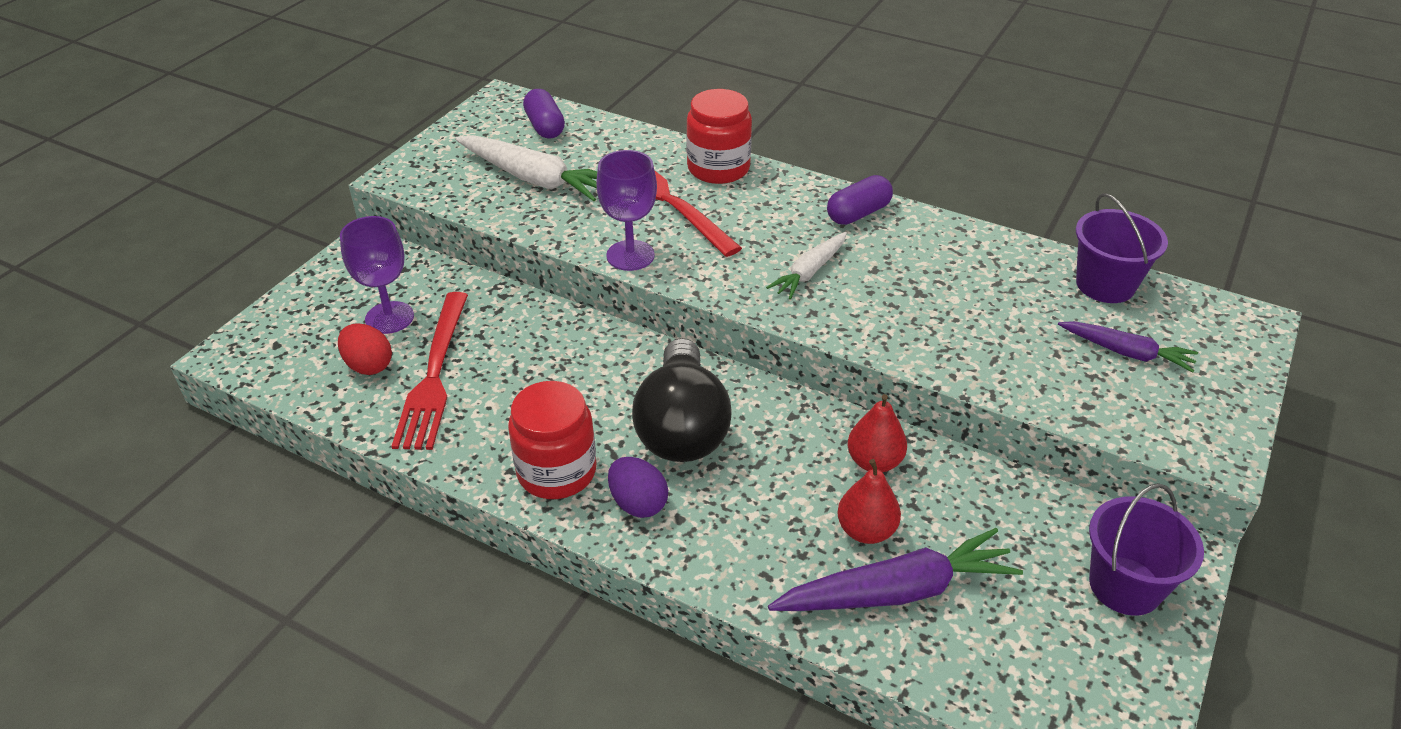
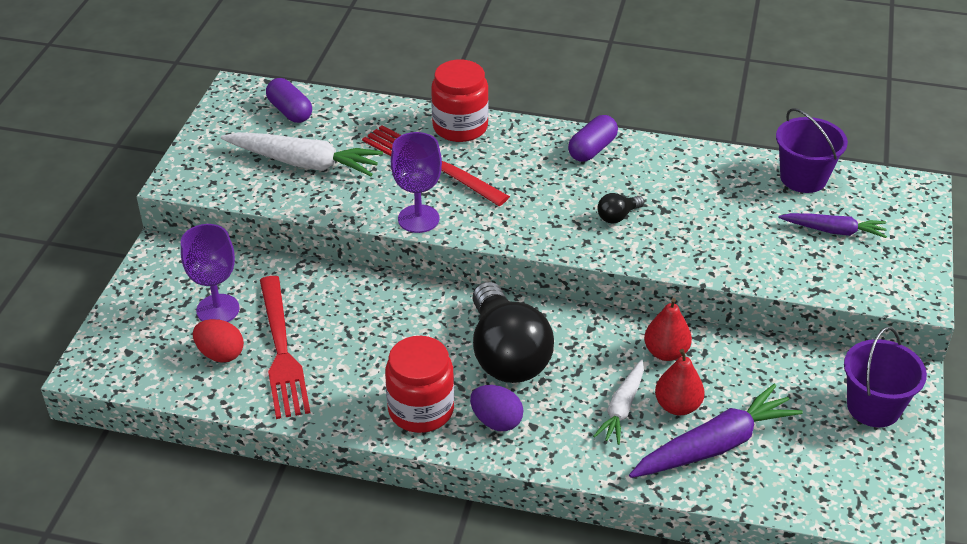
camera: 15 degrees left, 0 degrees up
white carrot [766,232,847,299] -> white carrot moved to [593,359,644,445]
none -> black light bulb [597,193,644,224]

